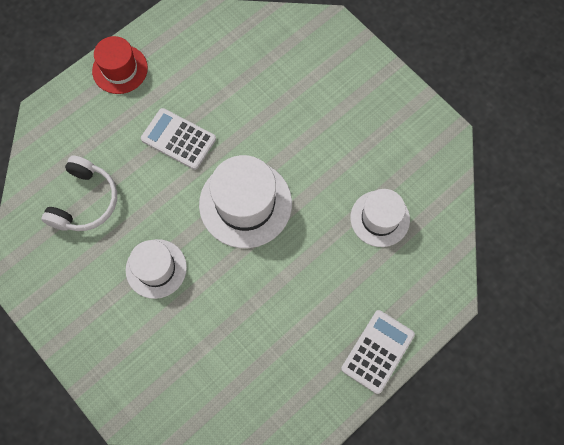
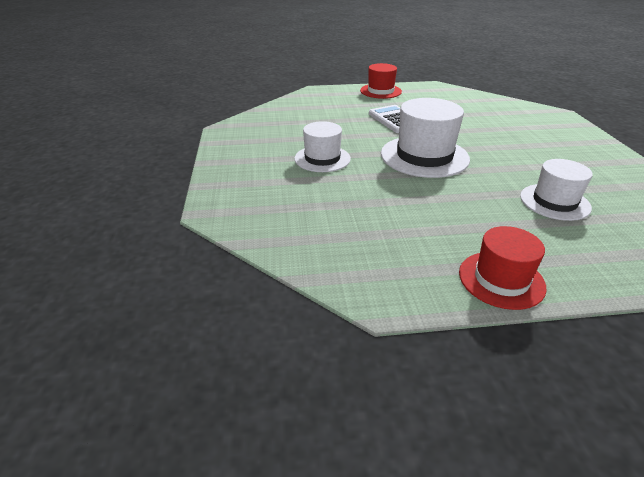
camera: 35 degrees right, 35 degrees down
white headphones [41,156,117,231] -> none
white calculator [341,310,415,394] -> red hat [459,226,547,310]

